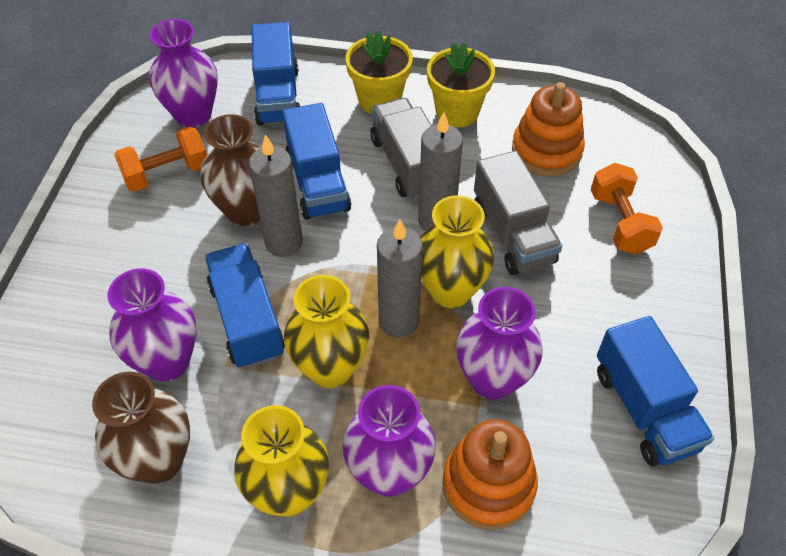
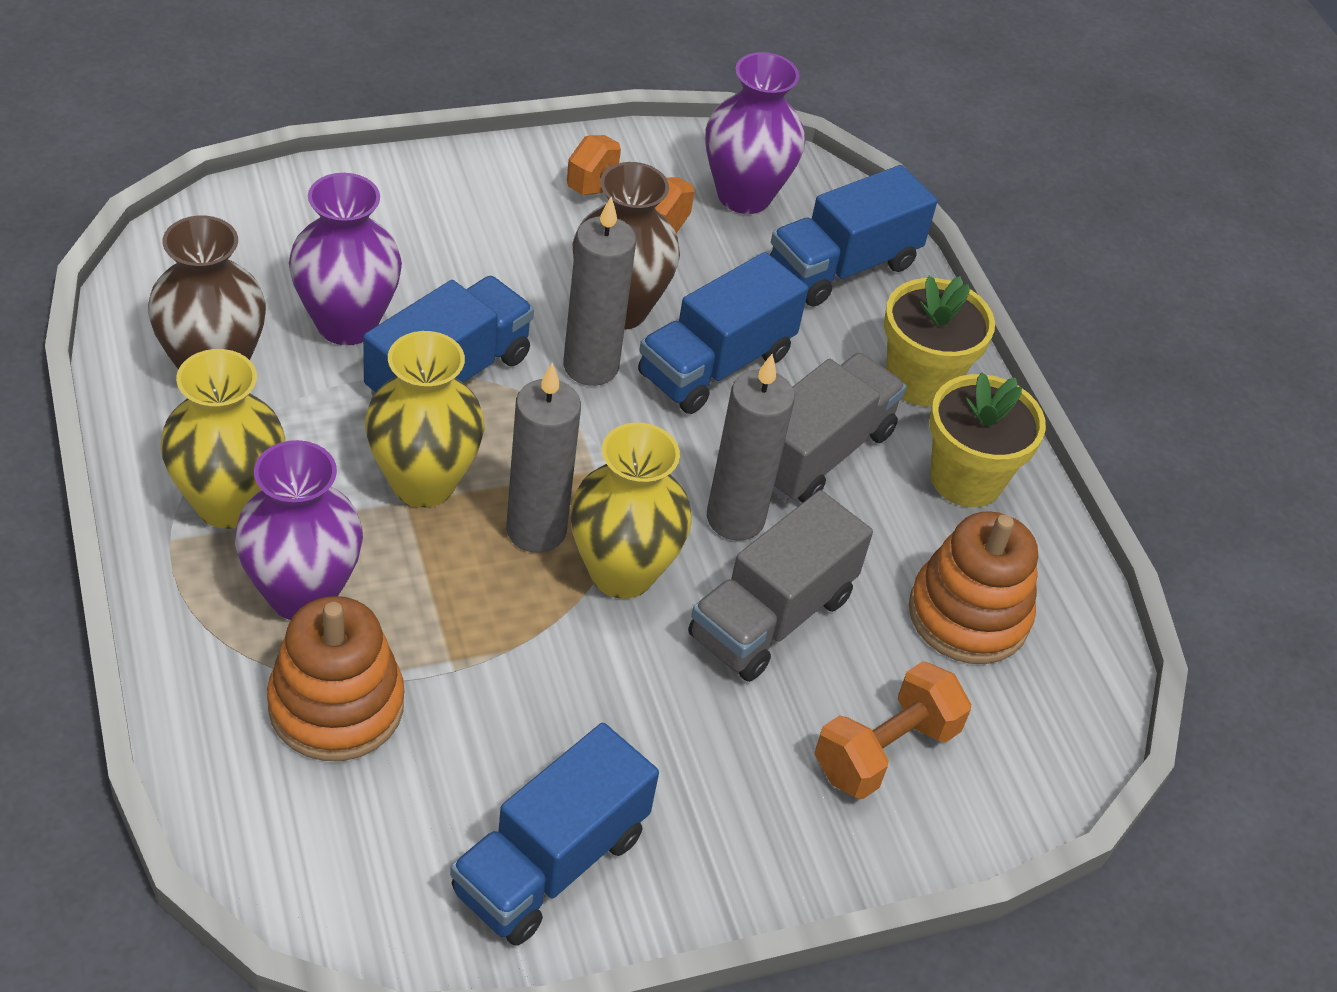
camera: 55 degrees right, 5 degrees down
purple vase [456,287,543,400] -> none

